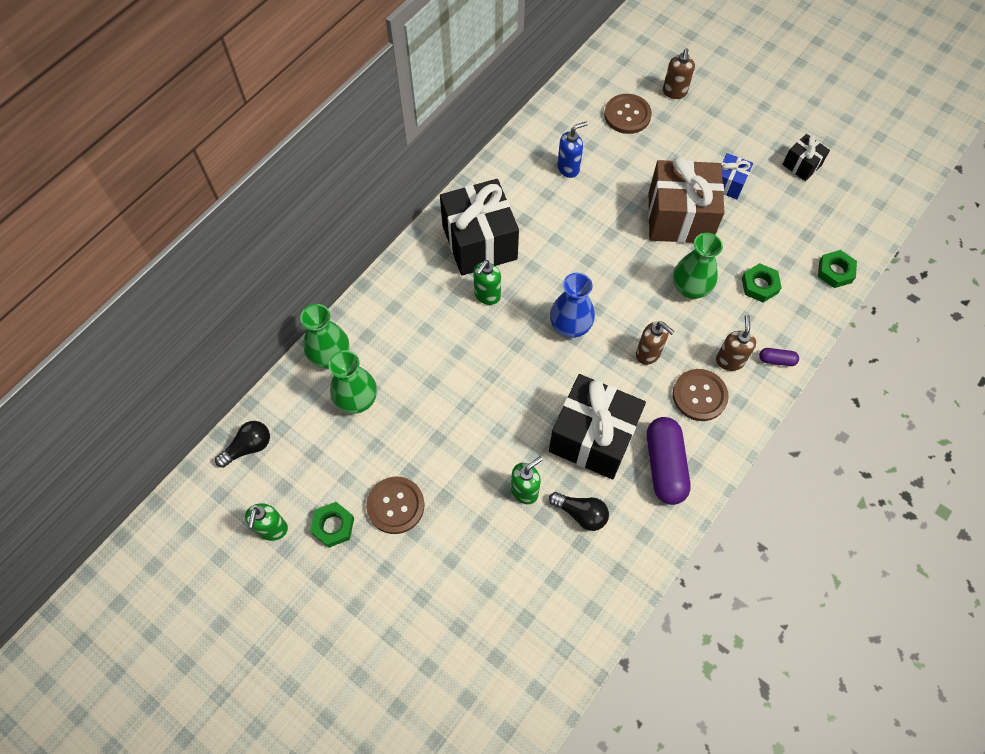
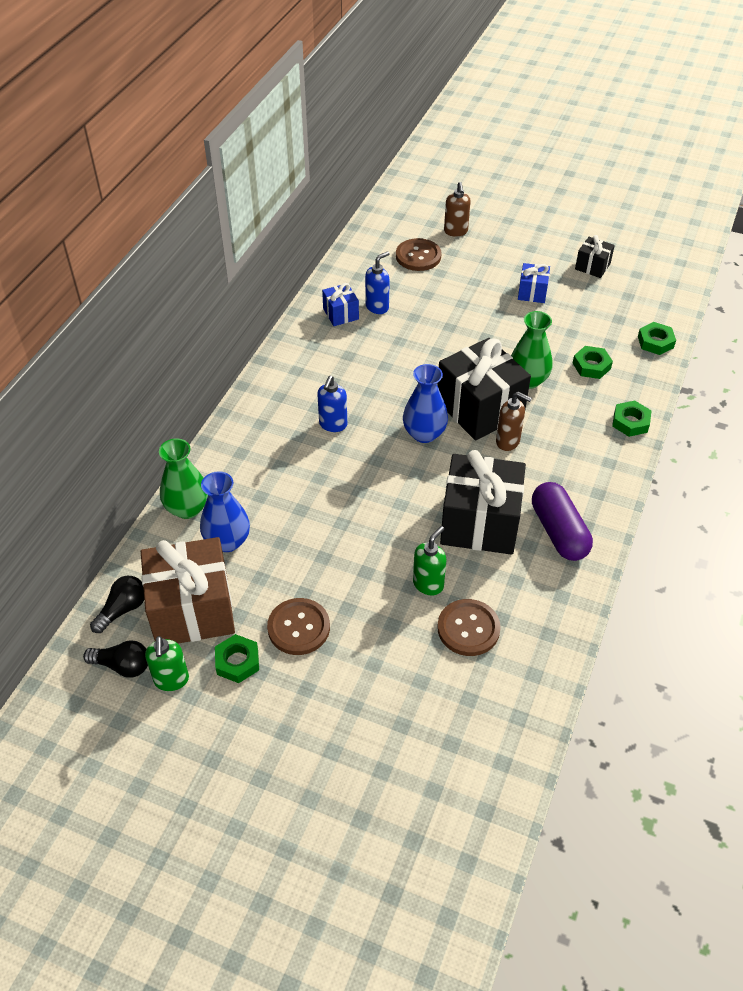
camera: 15 degrees left, 15 degrees down
green vase [329,350,377,414] -> blue vase [200,471,250,552]
black gift [440,179,519,276] -> black gift moved to [437,338,531,440]
green soap dispenser [473,260,501,305] -> blue soap dispenser [317,376,347,432]
black light bulb [549,492,609,531] -> black light bulb moved to [83,640,148,678]
brown gift [648,156,725,243] -> brown gift moved to [141,537,235,643]
brown button [673,369,729,421] -> brown button moved to [437,599,501,656]
brown soap dispenser [716,315,756,371] -> none
purple capsule [759,348,799,366] -> green nut [612,400,652,437]
none -> blue gift [322,283,359,326]

